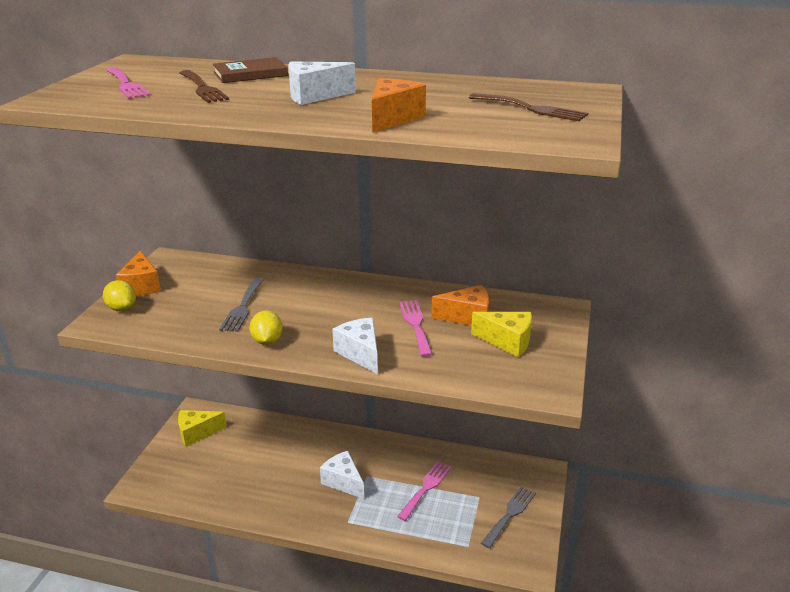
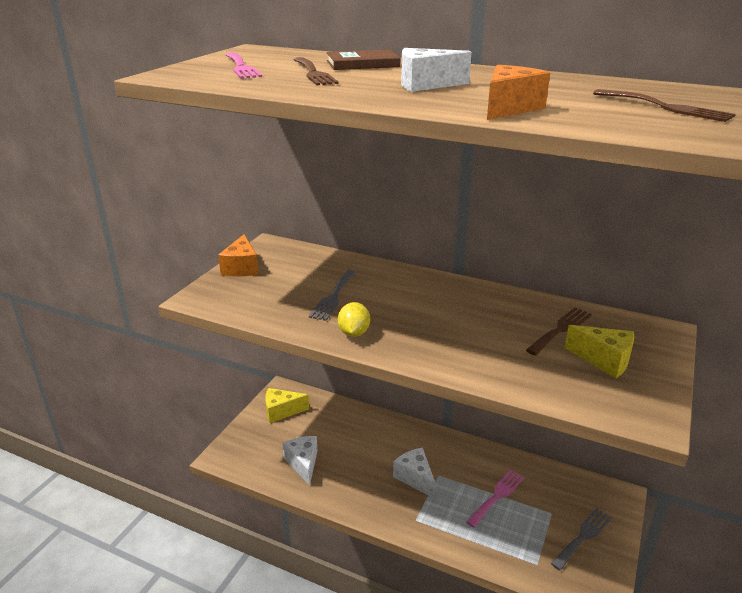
camera: 10 degrees right, 0 degrees up
yellow lemon [103,280,136,311] -> none
white cheese [332,318,378,374] -> white cheese moved to [282,436,318,486]
pink fork [399,300,433,357] -> none
orange cheese [431,285,489,326] -> brown fork [526,308,592,356]

